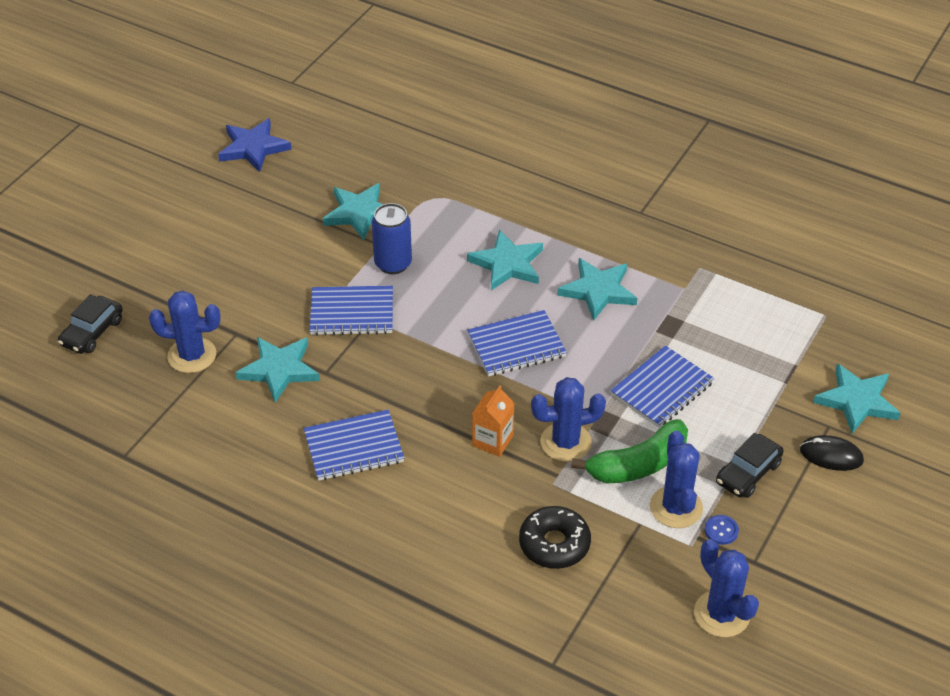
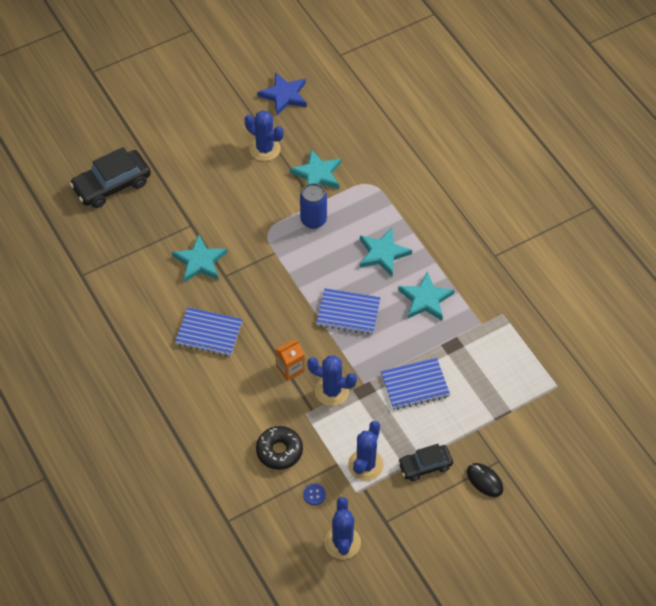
camera: 30 degrees right, 10 degrees up
black car [58,294,123,354] -> black car [70,147,151,208], size x1.64
blue cactus [149,290,221,373] -> blue cactus moved to [245,110,283,161]
blue notebook [310,286,393,336] -> none
green banana [571,419,688,484] -> none
blue button [705,515,739,545] -> blue button moved to [303,484,326,505]
turquoise star [813,363,901,434] -> none

